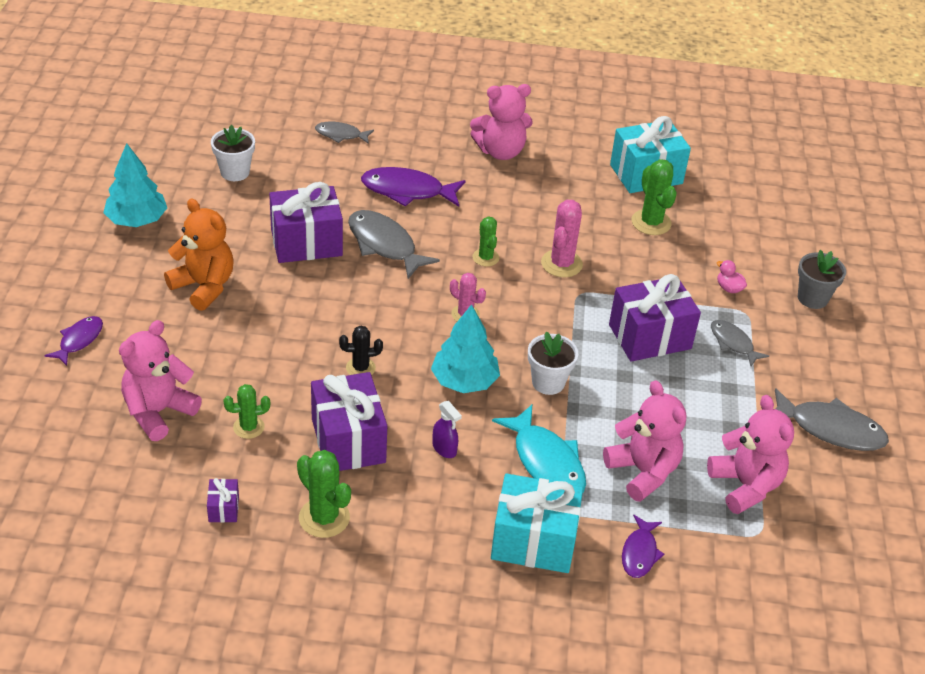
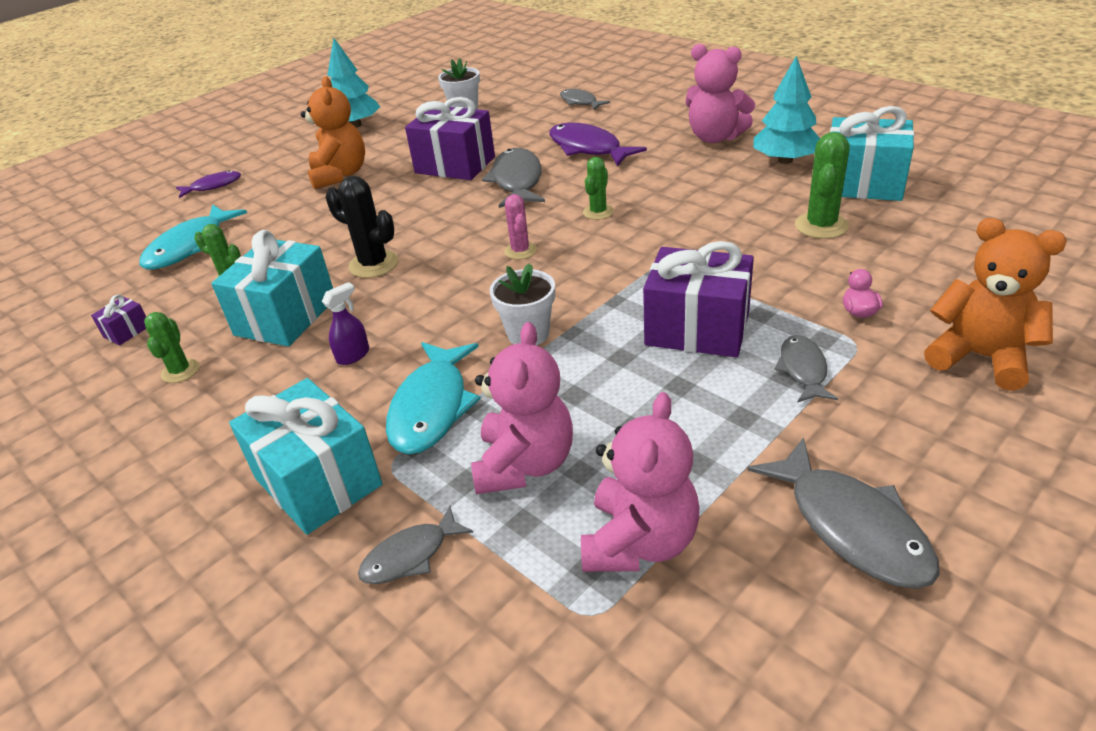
camera: 45 degrees right, 5 degrees down
pink teddy bear [119,320,202,441] -> turquoise fish [139,204,247,269]
green cactus [297,450,351,538] -> green cactus [144,312,199,383], size x0.65
purple gift [311,372,387,471] -> turquoise gift [211,230,333,346]
black cactus [339,326,383,375] -> black cactus [325,176,398,278], size x1.55
turquoise tree [431,304,500,393] -> turquoise tree moved to [754,56,820,164]
purple spray bottle [432,401,462,458] -> purple spray bottle turned 135 degrees counterclockwise [322,282,369,365]
pink cactus [541,200,583,277] -> none
purple fish [622,515,664,578] -> grey fish [358,505,473,584]
grey flower pot [798,250,846,309] -> orange teddy bear [924,218,1067,391]

